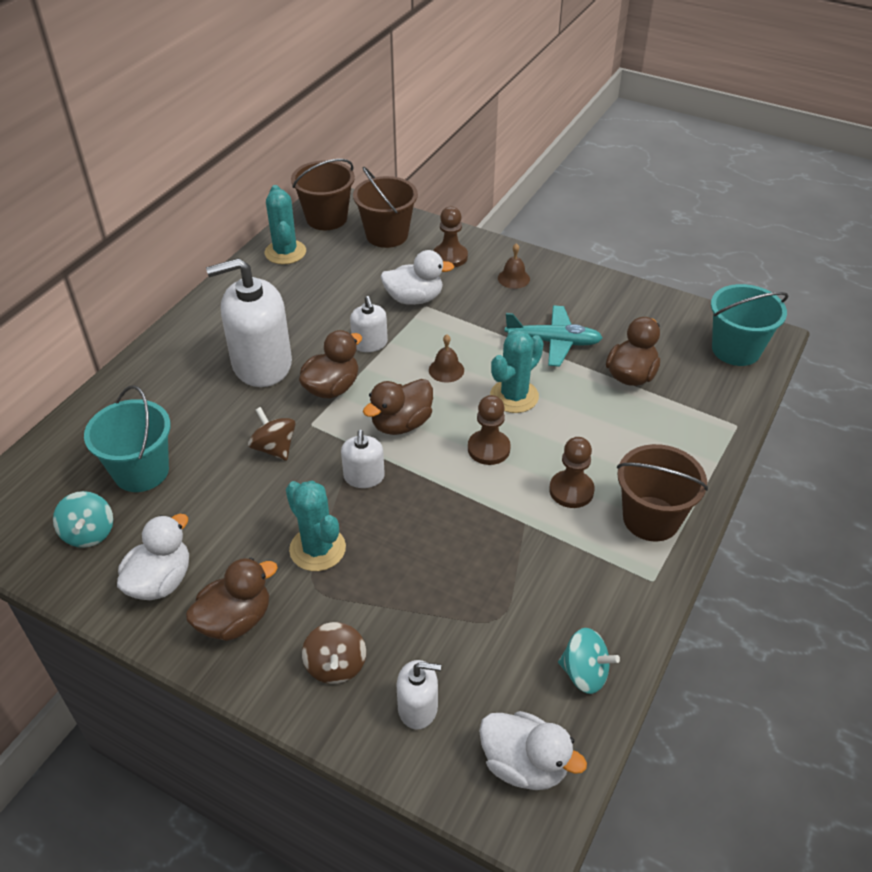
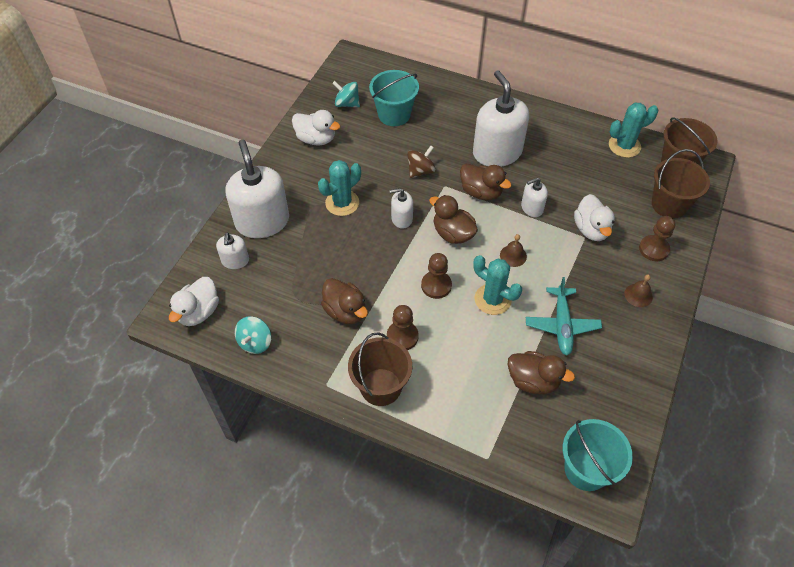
camera: 85 degrees right, 10 degrees up
turquoise spinning top [53,491,113,548] -> turquoise spinning top turned 45 degrees clockwise [332,81,360,107]
brown duck [186,558,278,641] -> brown duck moved to [321,278,368,324]
brown spinning top [302,622,366,684] -> white soap dispenser [225,140,289,238]

